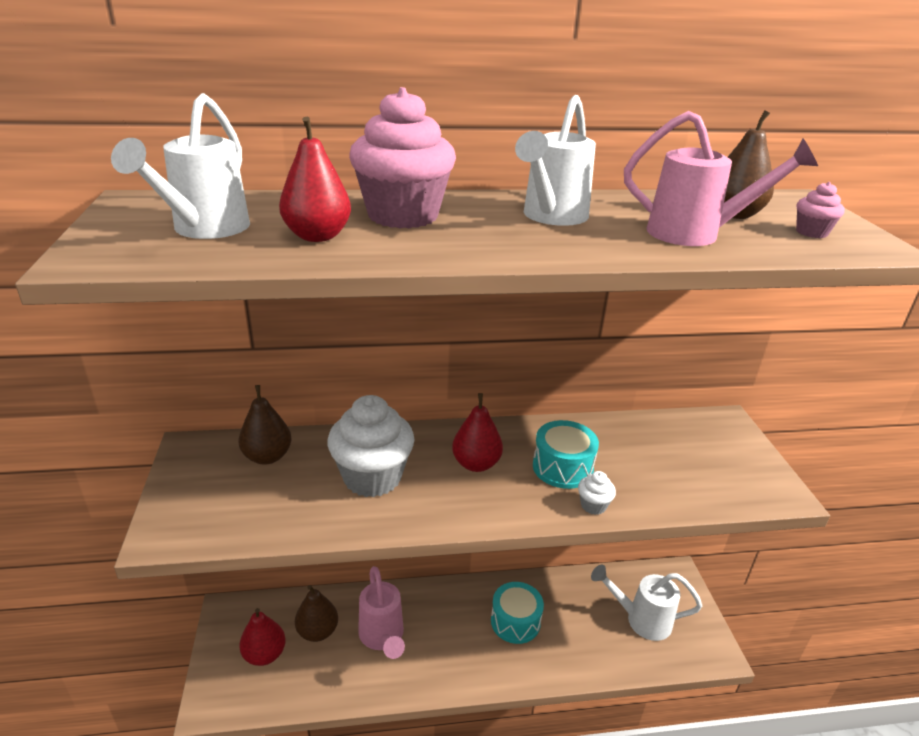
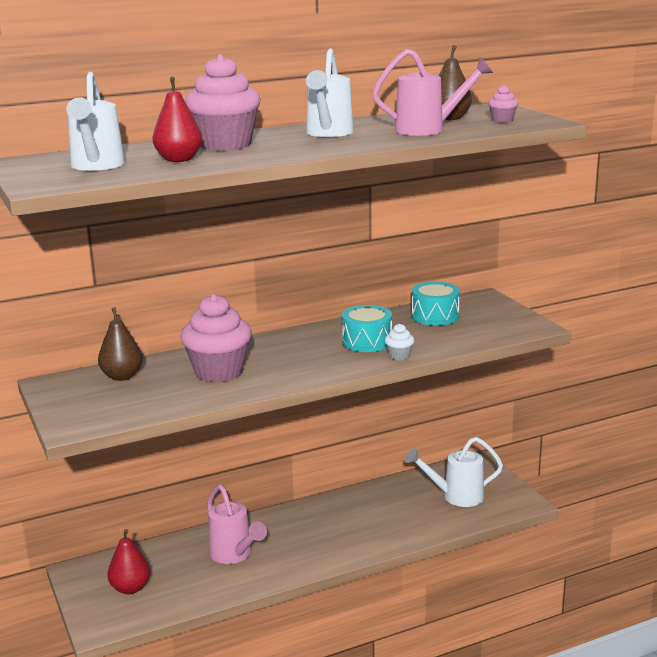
camera: 15 degrees left, 10 degrees down
brown pear [295,585,338,642] -> none
white cupcake [327,395,414,497] -> pink cupcake [181,294,252,382]
red pear [452,393,503,472] -> none
turquoise drum [491,582,544,644] -> turquoise drum moved to [412,282,460,326]

